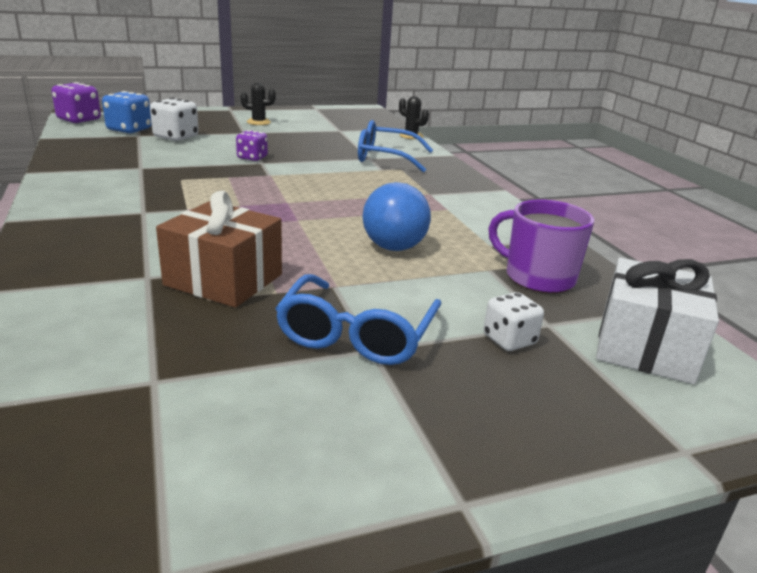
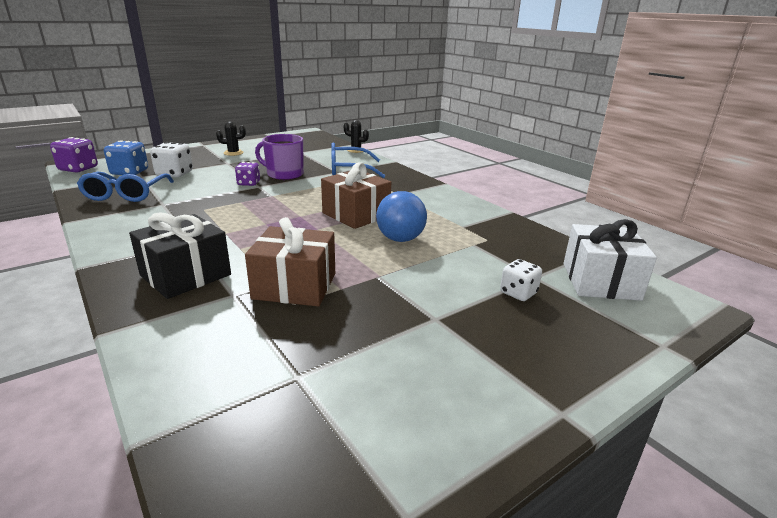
camera: 15 degrees left, 0 degrees up
blue glasses [275,274,442,365] -> blue glasses moved to [77,172,174,202]
purple mug [488,199,594,294] -> purple mug moved to [255,134,304,180]
none -> black gift [129,212,231,299]
none -> brown gift [321,162,391,229]

